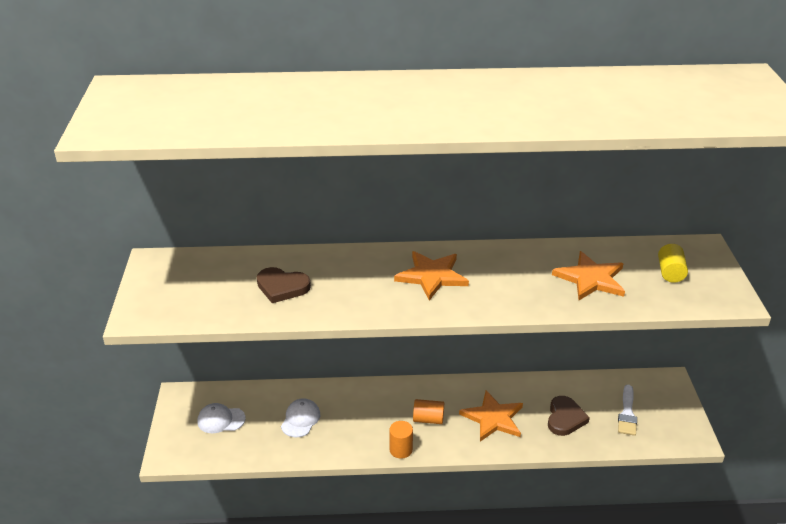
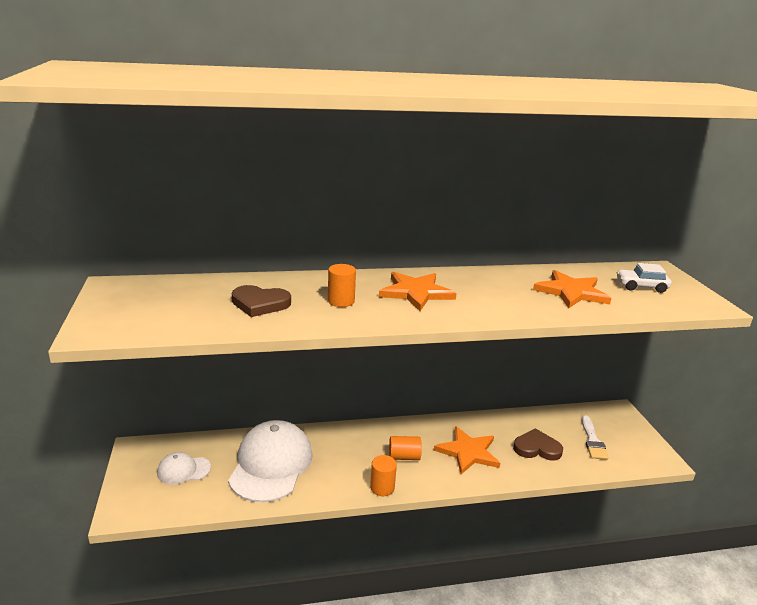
camera: 10 degrees left, 10 degrees down
white cap [281,398,320,437] -> white cap [228,420,313,502], size x2.03
brown heart [548,396,590,436] -> brown heart turned 90 degrees counterclockwise [513,428,563,461]
yellow cylinder [658,244,688,283] -> white car [617,263,672,293]
none -> orange cylinder [328,264,356,307]

